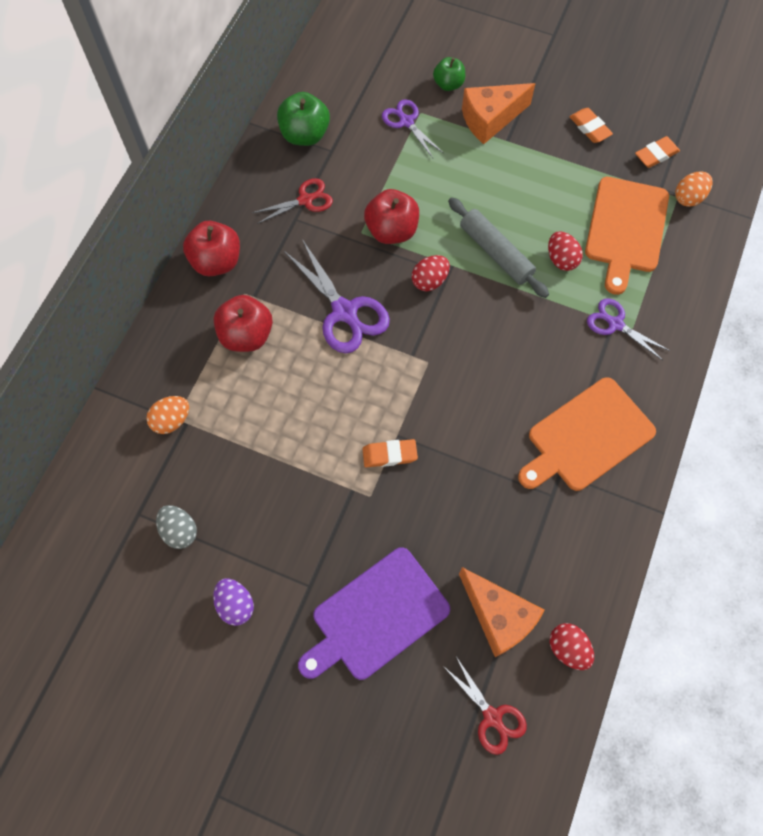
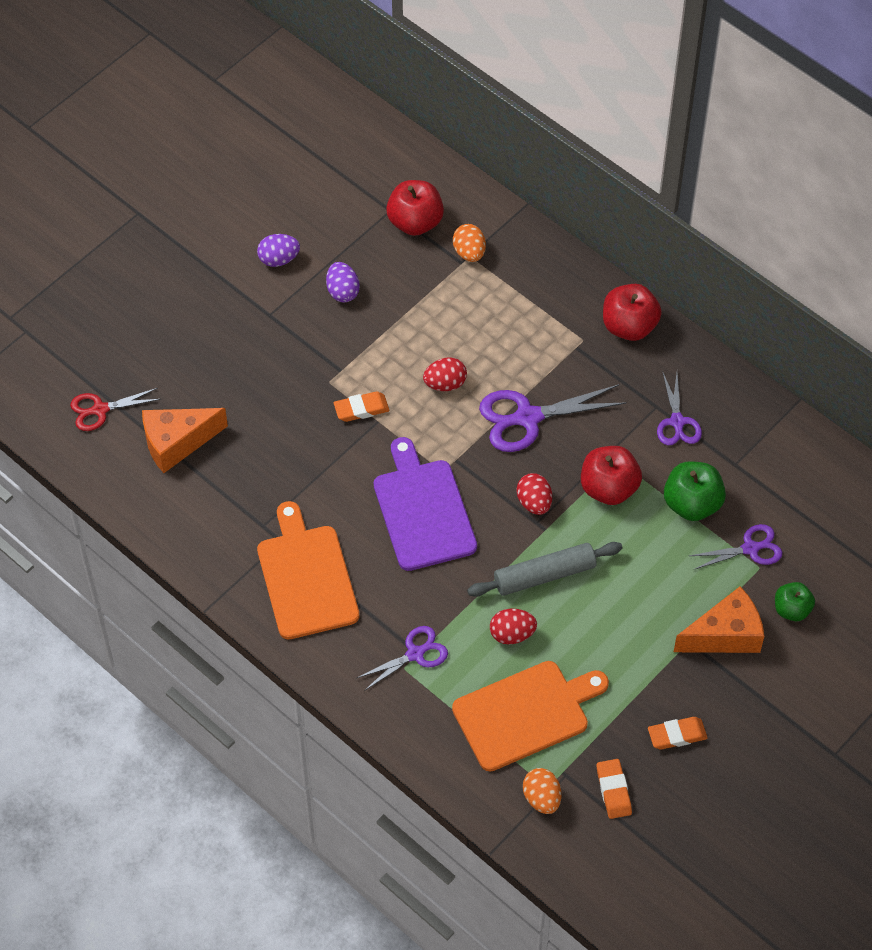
camera: 110 degrees right, 10 degrees down
grey egg [156,505,197,549] -> none
red apple [213,295,273,352] -> red apple moved to [386,180,444,236]
red scissors [252,178,333,224] -> purple scissors [657,371,702,445]
green apple [277,92,330,146] -> green apple moved to [664,461,726,521]
purple cutting board [298,547,450,680] -> purple cutting board moved to [374,437,477,571]
orange eraser [362,439,418,467] -> orange eraser turned 60 degrees clockwise [334,391,389,422]
orange cheese [462,83,536,144] -> orange cheese turned 75 degrees clockwise [674,586,764,653]
red egg [550,623,594,670] -> red egg moved to [423,357,467,391]
orange cutting board [585,177,669,295] -> orange cutting board turned 120 degrees clockwise [452,661,609,772]
none -> purple egg [326,262,360,303]

